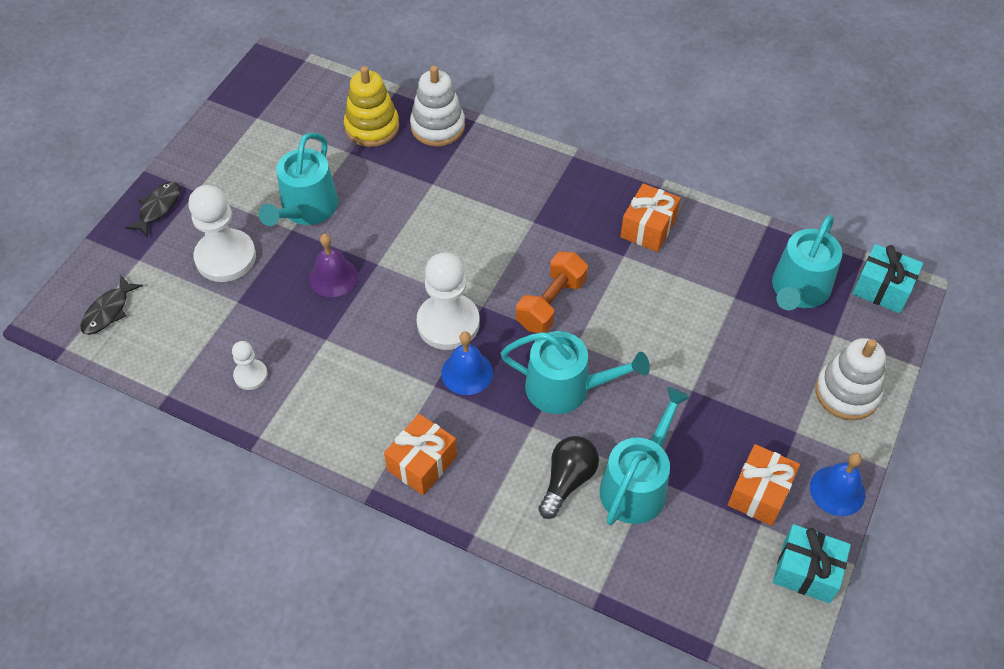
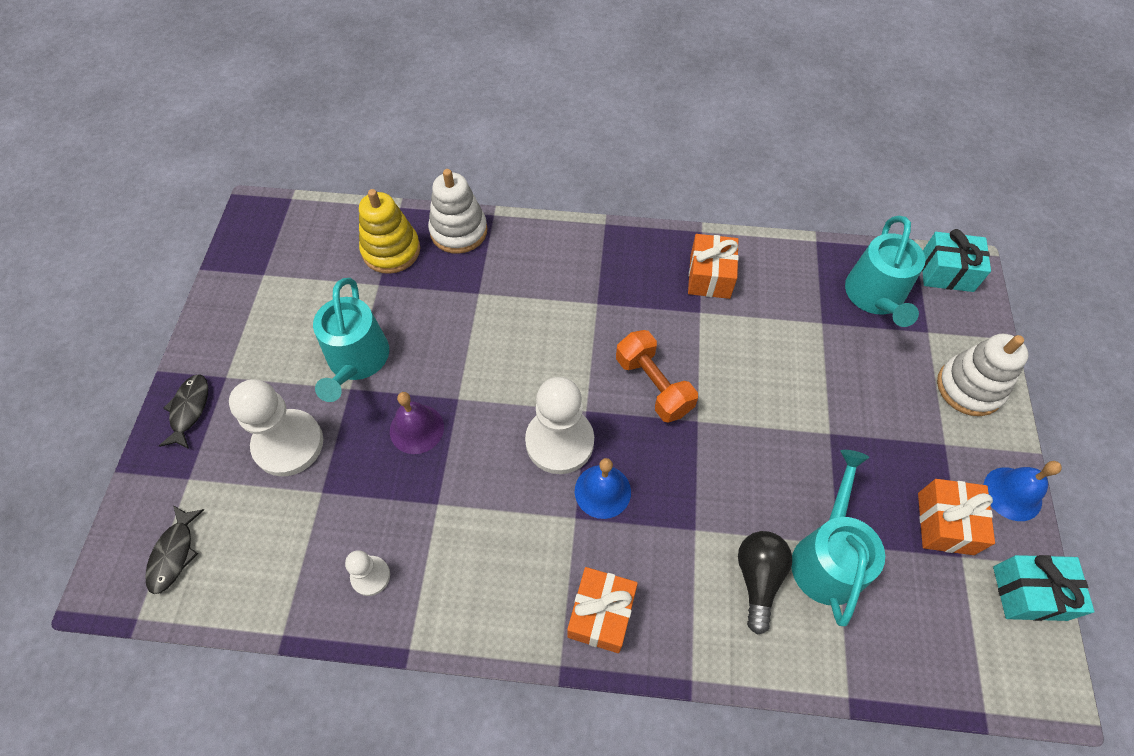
camera: 20 degrees left, 5 degrees up
turquoise watering can [501,331,650,414] -> none
orange dumbbell [516,251,588,333] -> orange dumbbell turned 45 degrees counterclockwise [616,330,698,423]

